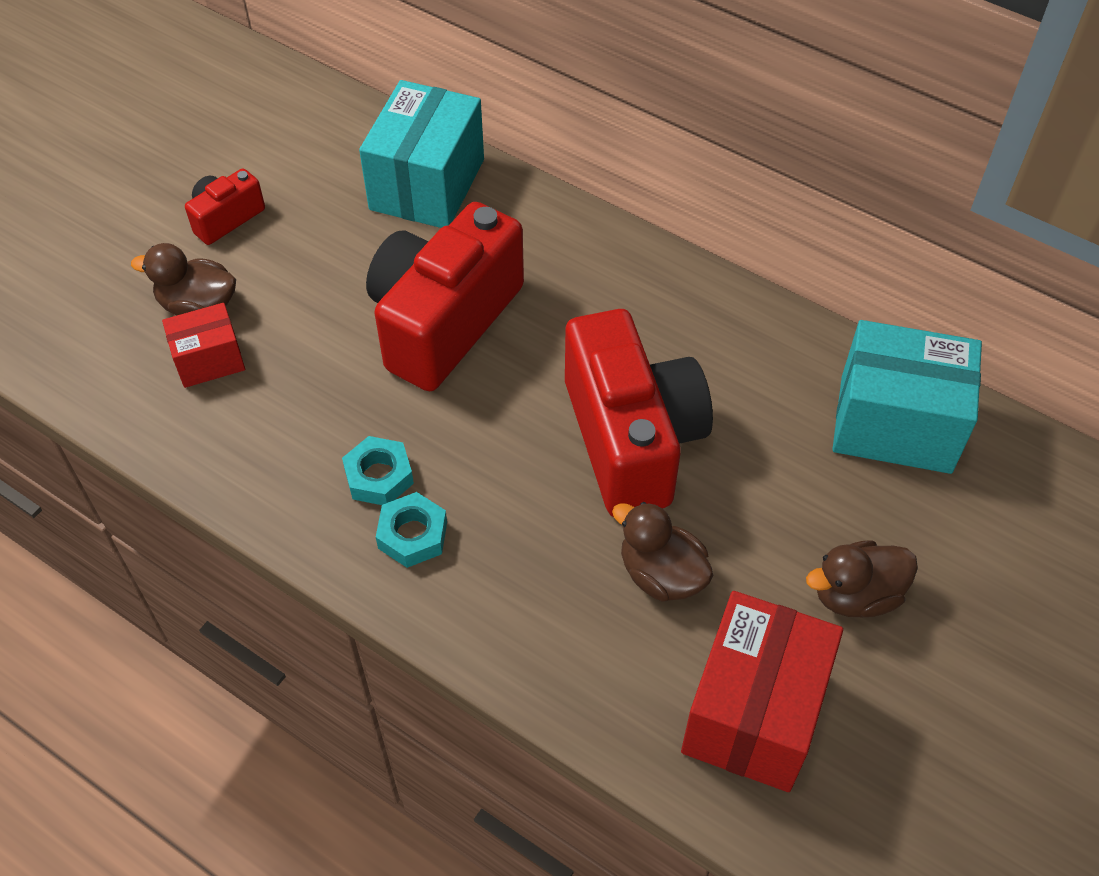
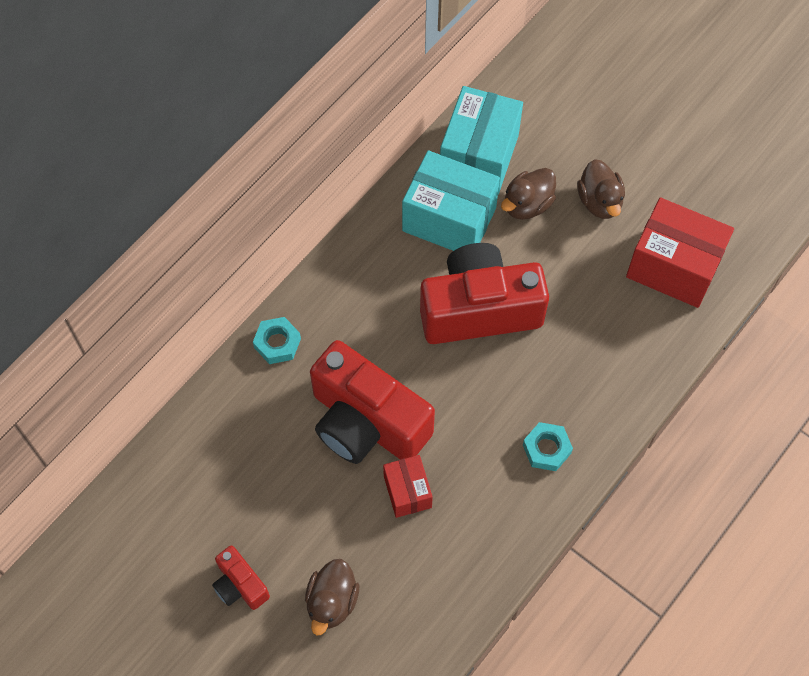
camera: 85 degrees left, 10 degrees up
red box [162,303,245,388] -> red box moved to [383,455,433,518]
turquoise nut [342,436,414,505] -> turquoise nut moved to [253,317,301,364]
turquoise box [359,80,484,228] -> turquoise box moved to [402,151,500,251]
brown duck [612,502,713,602] -> brown duck moved to [501,168,556,220]

